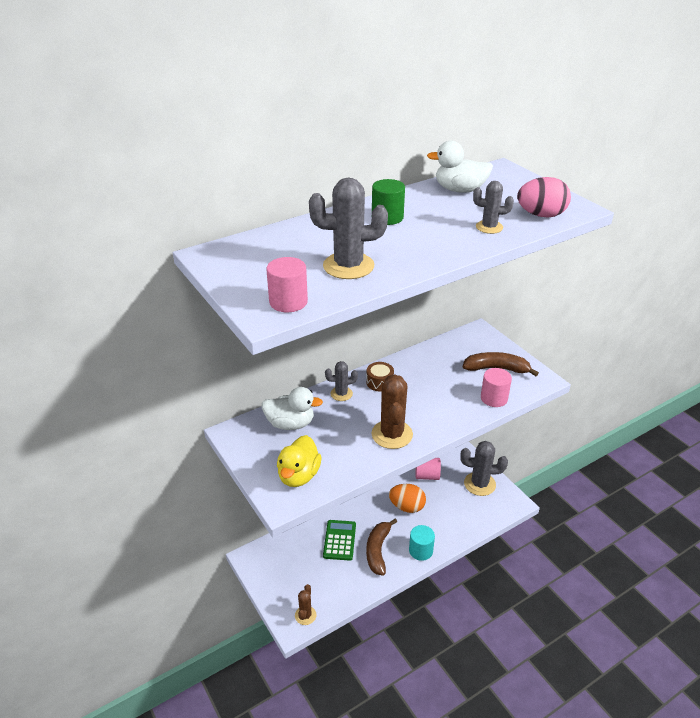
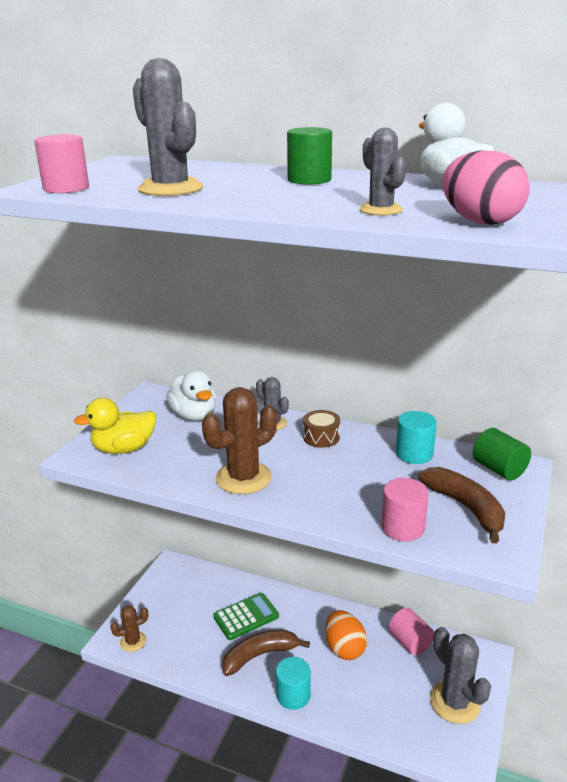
camera: 55 degrees right, 10 degrees down
none -> turquoise cylinder [396,411,437,464]
none -> green cylinder [473,428,531,480]

